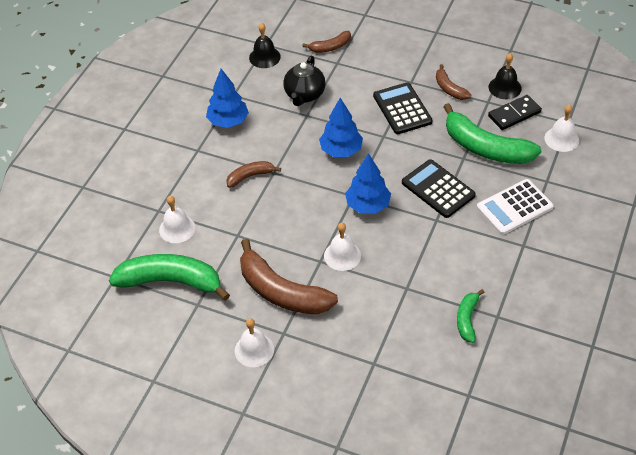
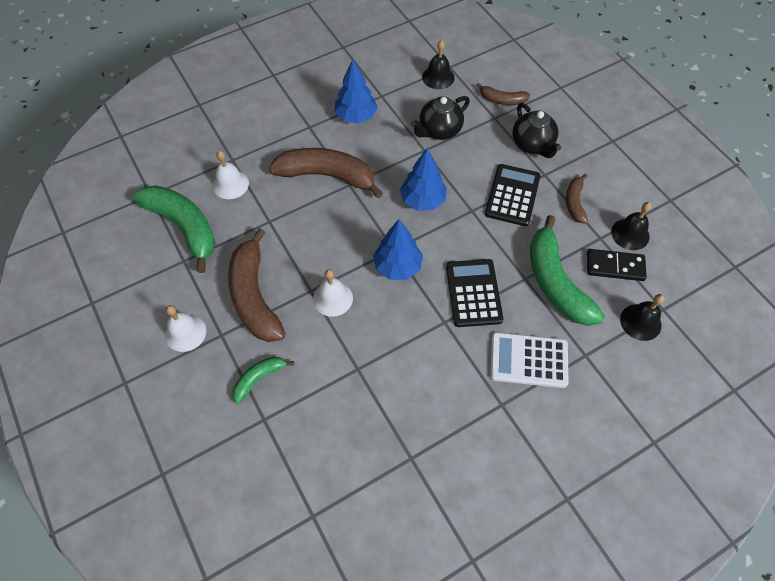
camera: 35 degrees right, 10 degrees up
brown banana [226,161,281,188] -> brown banana [269,148,383,198], size x1.97
green banana [457,289,484,343] -> green banana moved to [232,356,294,404]
white bell [545,104,579,152] -> black bell [620,294,664,341]
none -> black teapot [512,103,561,158]

